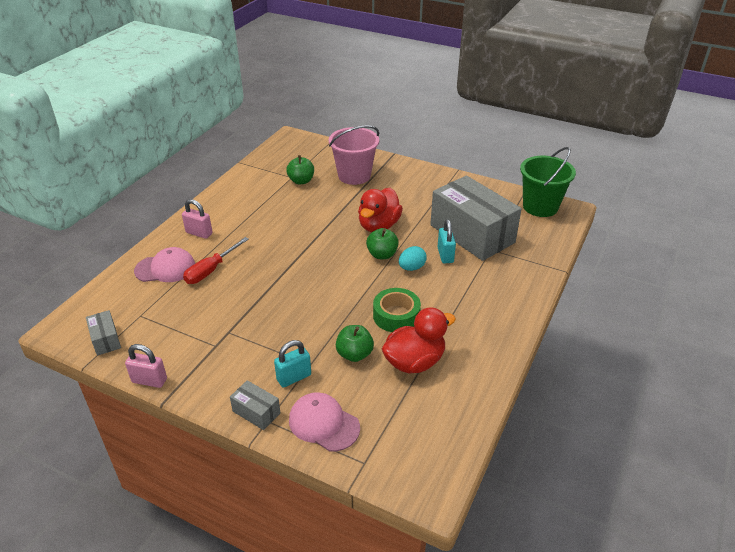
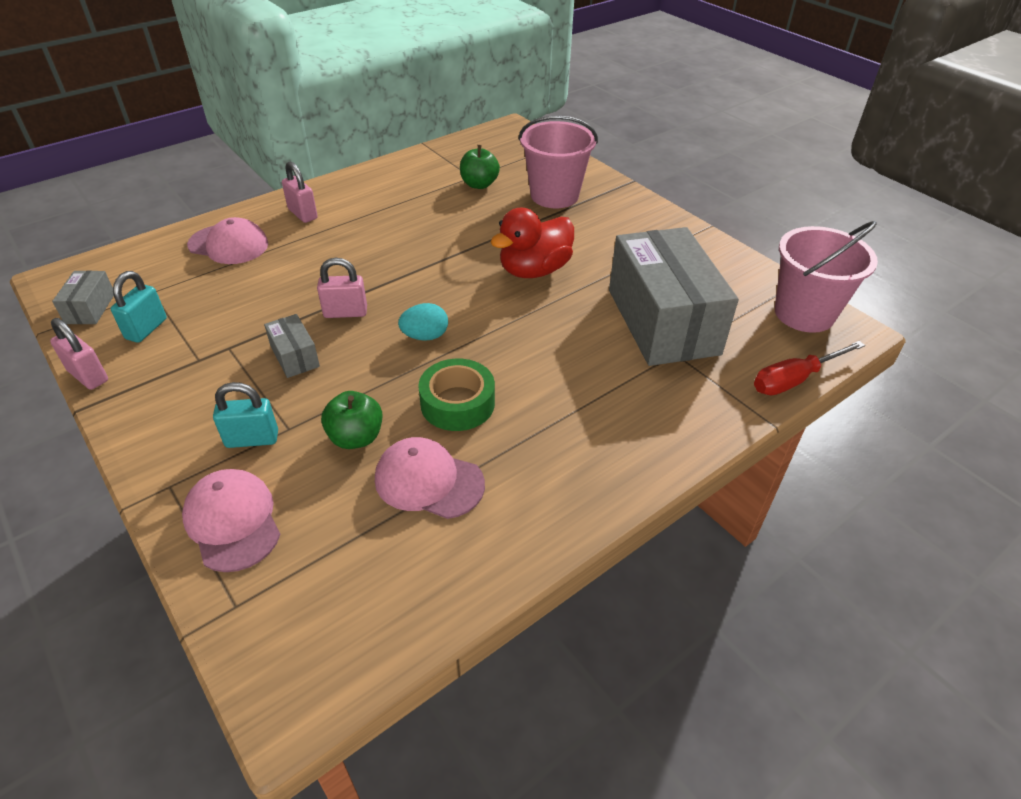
camera: 25 degrees right, 5 degrees up
red screwdriver [183,237,249,284] -> red screwdriver moved to [754,341,865,395]
grey box [230,380,280,430] -> grey box moved to [264,314,320,378]
green apple [366,228,399,259] -> none
red duck [382,307,456,374] -> pink cap [375,437,485,519]
turquoise egg [399,246,427,271] -> turquoise egg moved to [398,303,448,341]
turquoise padlock [438,219,456,263] -> turquoise padlock moved to [111,271,167,343]
green bucket [520,147,576,217] -> pink bucket [775,221,878,333]
none -> pink padlock [317,258,367,318]

